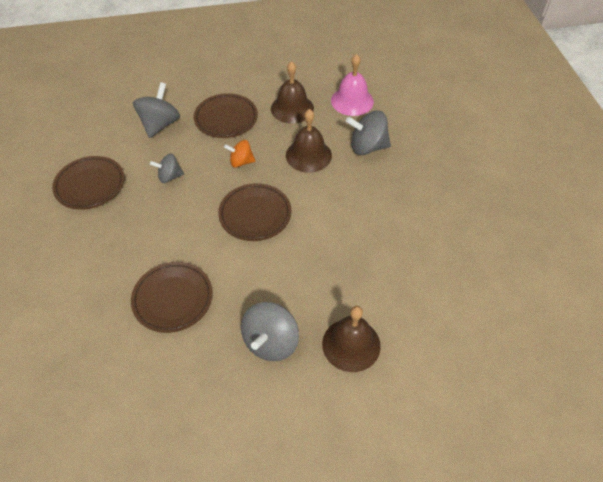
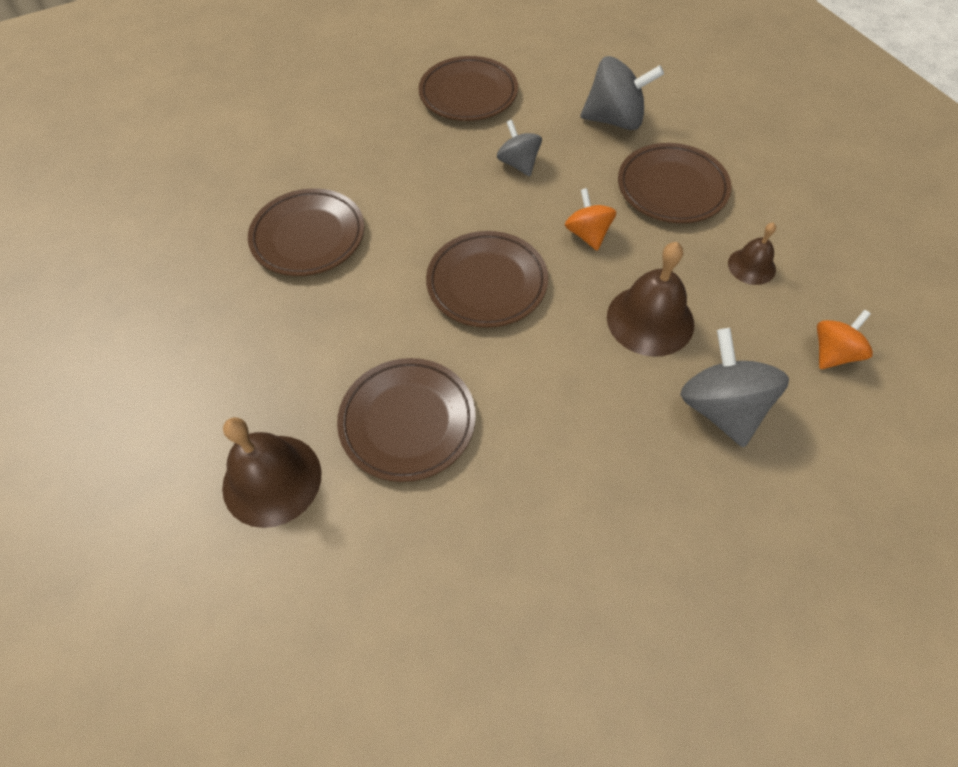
camera: 75 degrees right, 5 degrees up
grey spinning top [241,302,299,361] -> none
brown bell [271,61,314,124] -> brown bell [728,223,776,285], size x0.57
pink bell [331,54,374,116] -> orange spinning top [817,310,873,369]
none -> brown plate [337,358,476,482]

